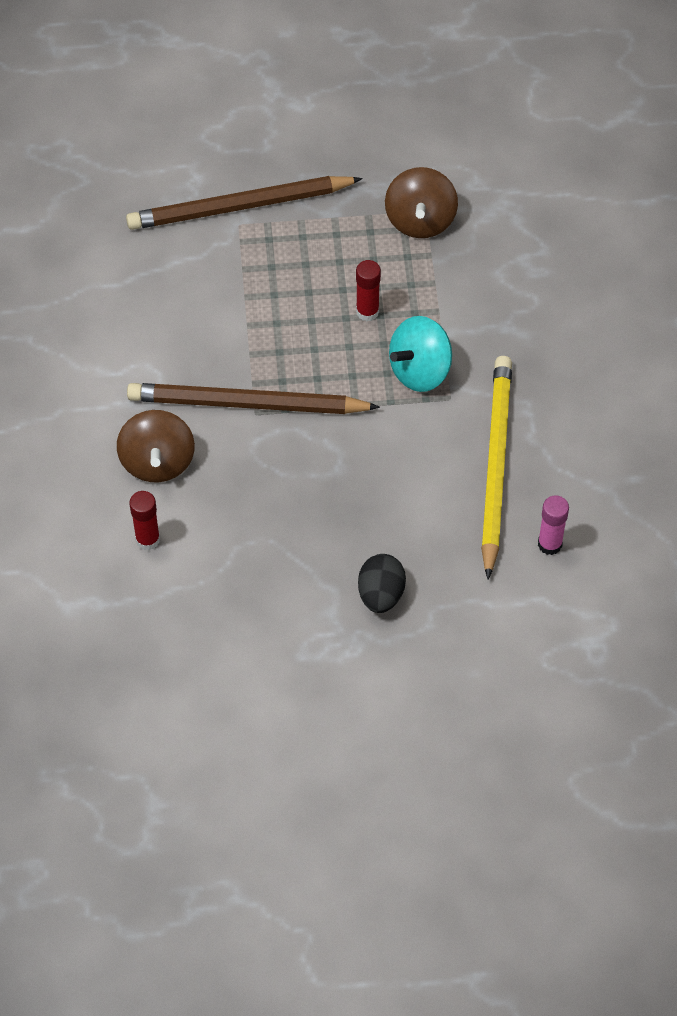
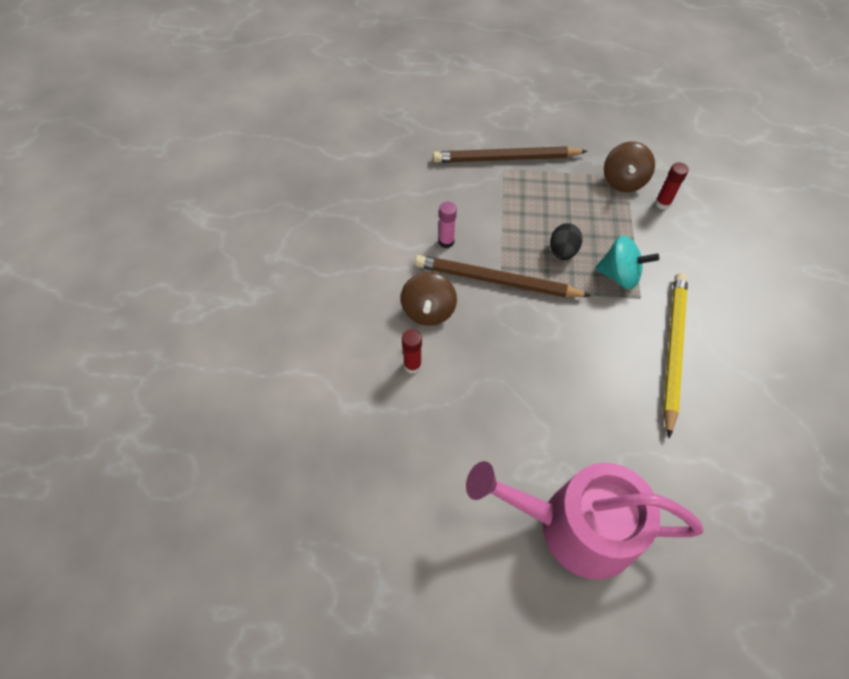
camera: 10 degrees right, 0 degrees up
red glue stick [356,260,381,321] -> red glue stick moved to [655,162,689,210]
black egg [358,554,406,613] -> black egg moved to [550,223,583,260]
turquoise spinning top [389,316,452,392] -> turquoise spinning top turned 135 degrees counterclockwise [595,236,659,290]
pink glue stick [538,495,569,555] -> pink glue stick moved to [438,202,457,248]
none -> pink watering can [466,461,703,580]

